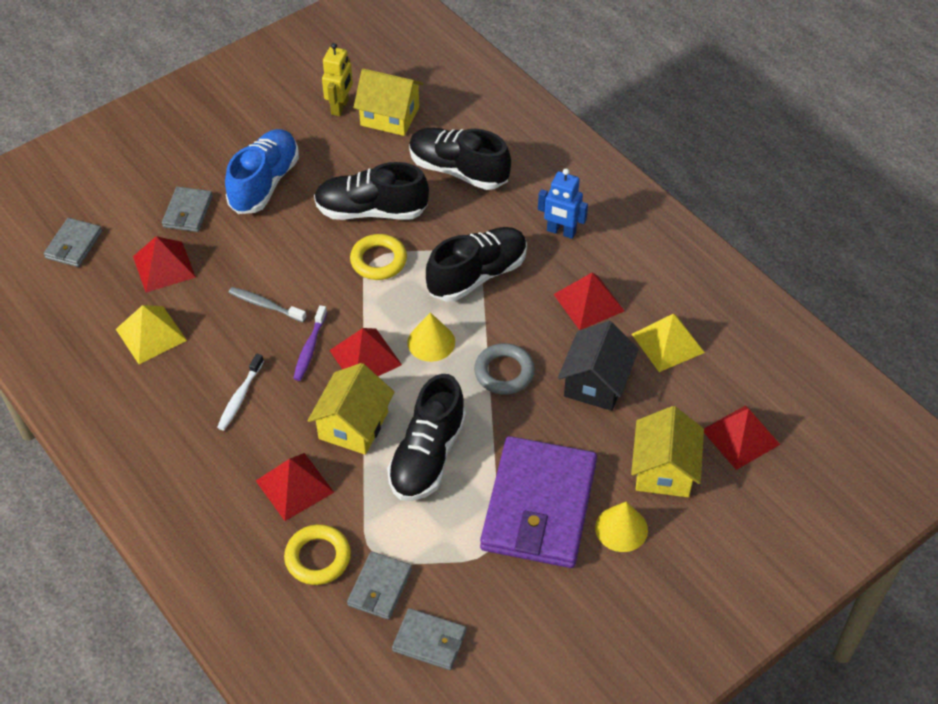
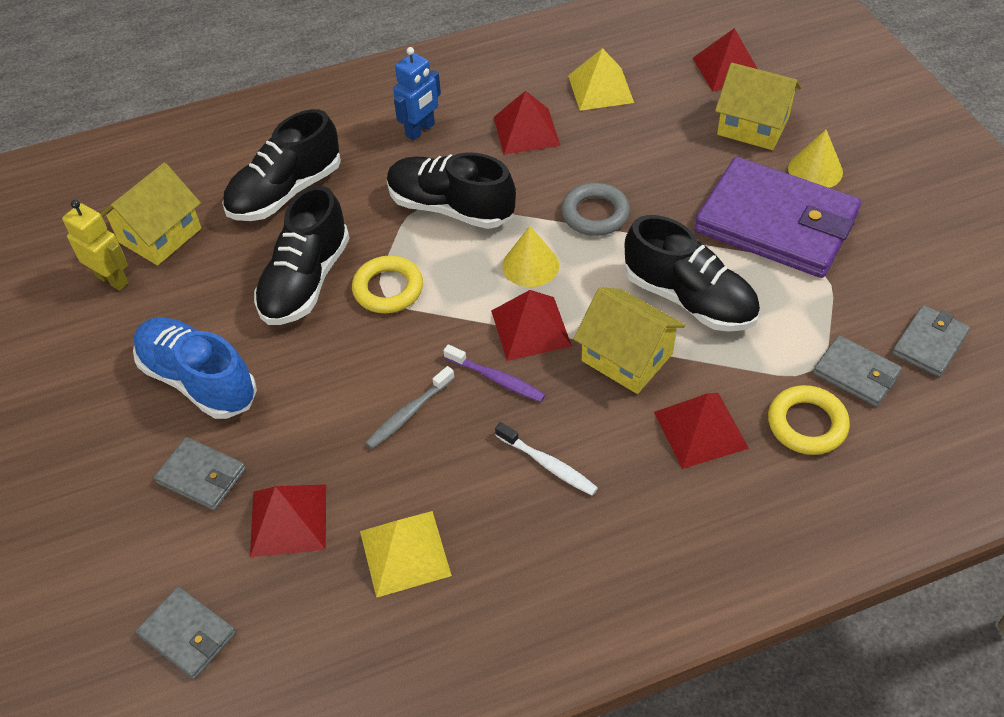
camera: 70 degrees left, 0 degrees up
black shoe [426,227,527,302] -> black shoe turned 45 degrees counterclockwise [387,152,516,229]
black house [558,321,639,411] -> none

